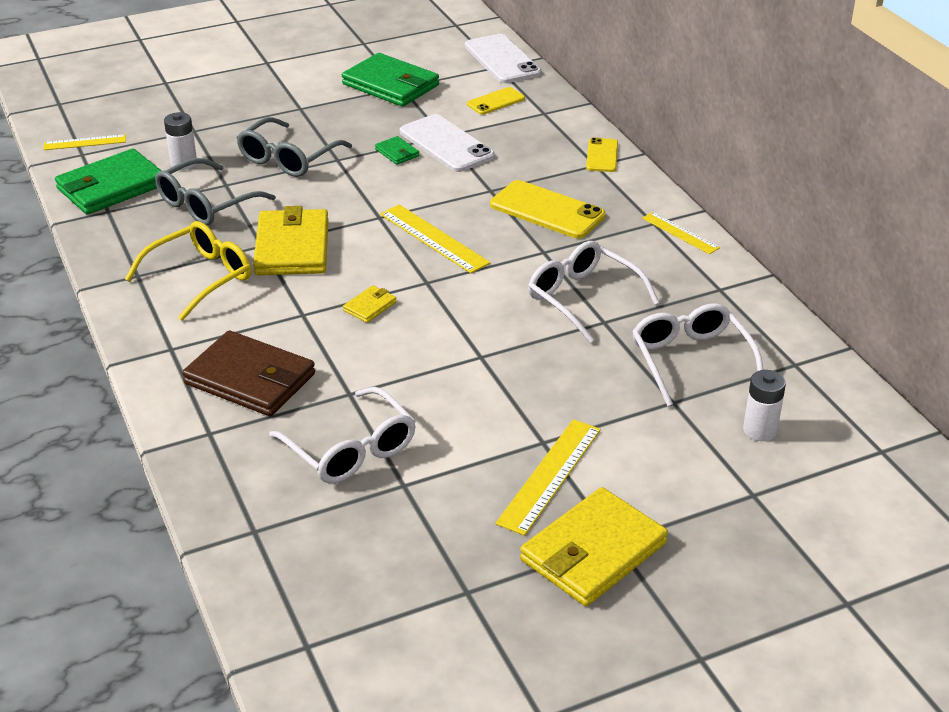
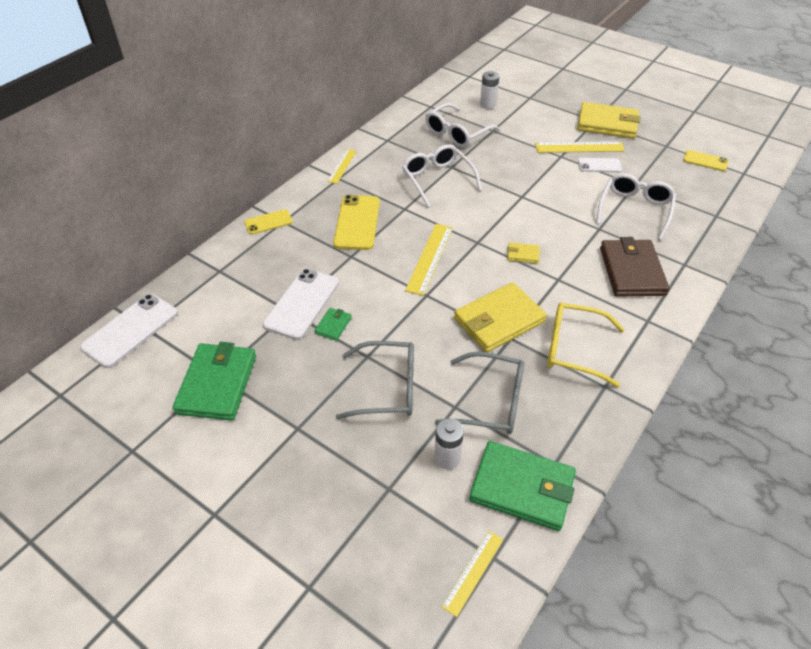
camera: 120 degrees left, 10 degrees up
yellow ruler [43,134,126,150] -> yellow ruler turned 75 degrees clockwise [442,531,504,617]
yellow phone [467,87,525,115] -> yellow phone moved to [683,150,728,171]
white glasses [528,241,659,343] -> white glasses turned 135 degrees clockwise [402,144,482,208]
none -> white phone [578,158,622,172]

